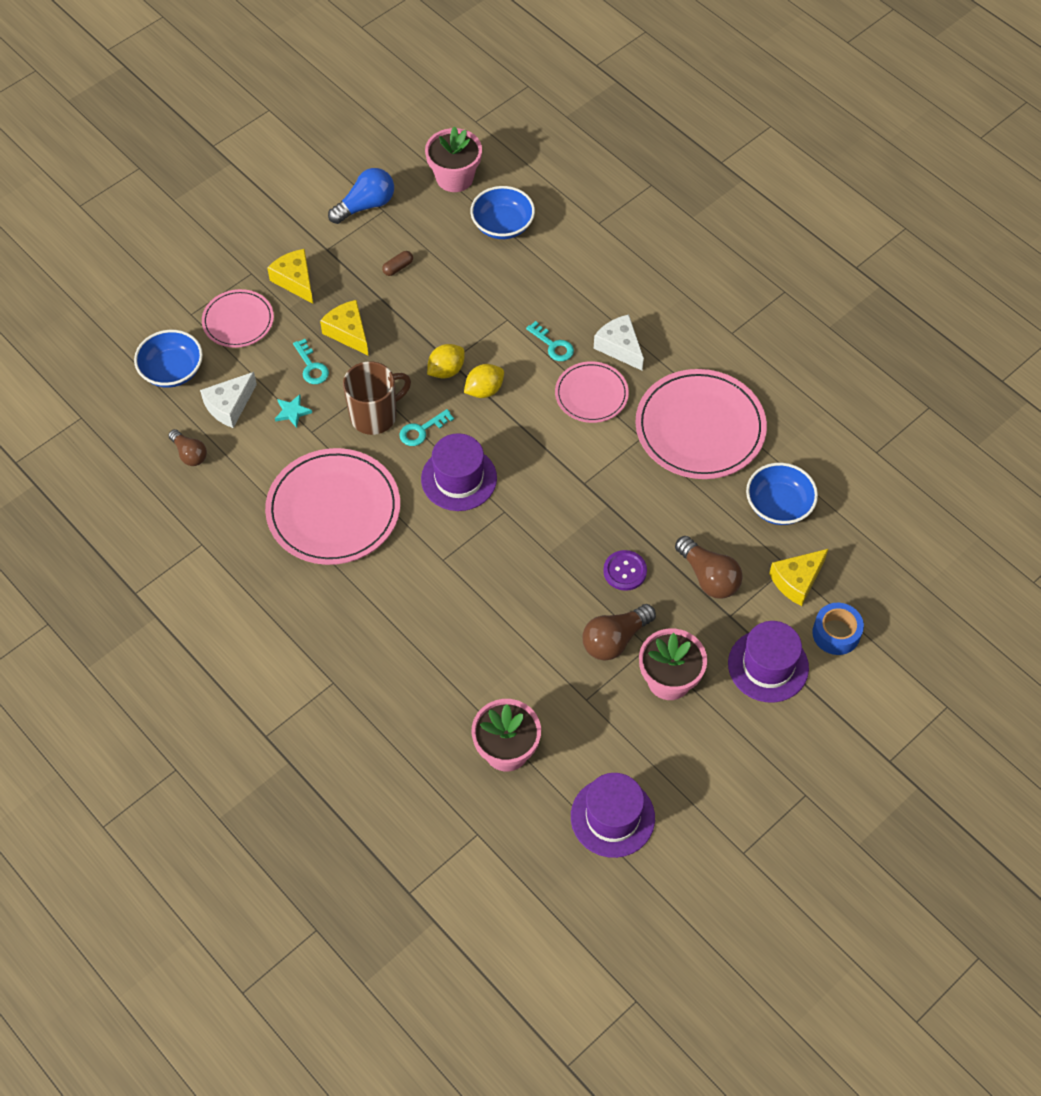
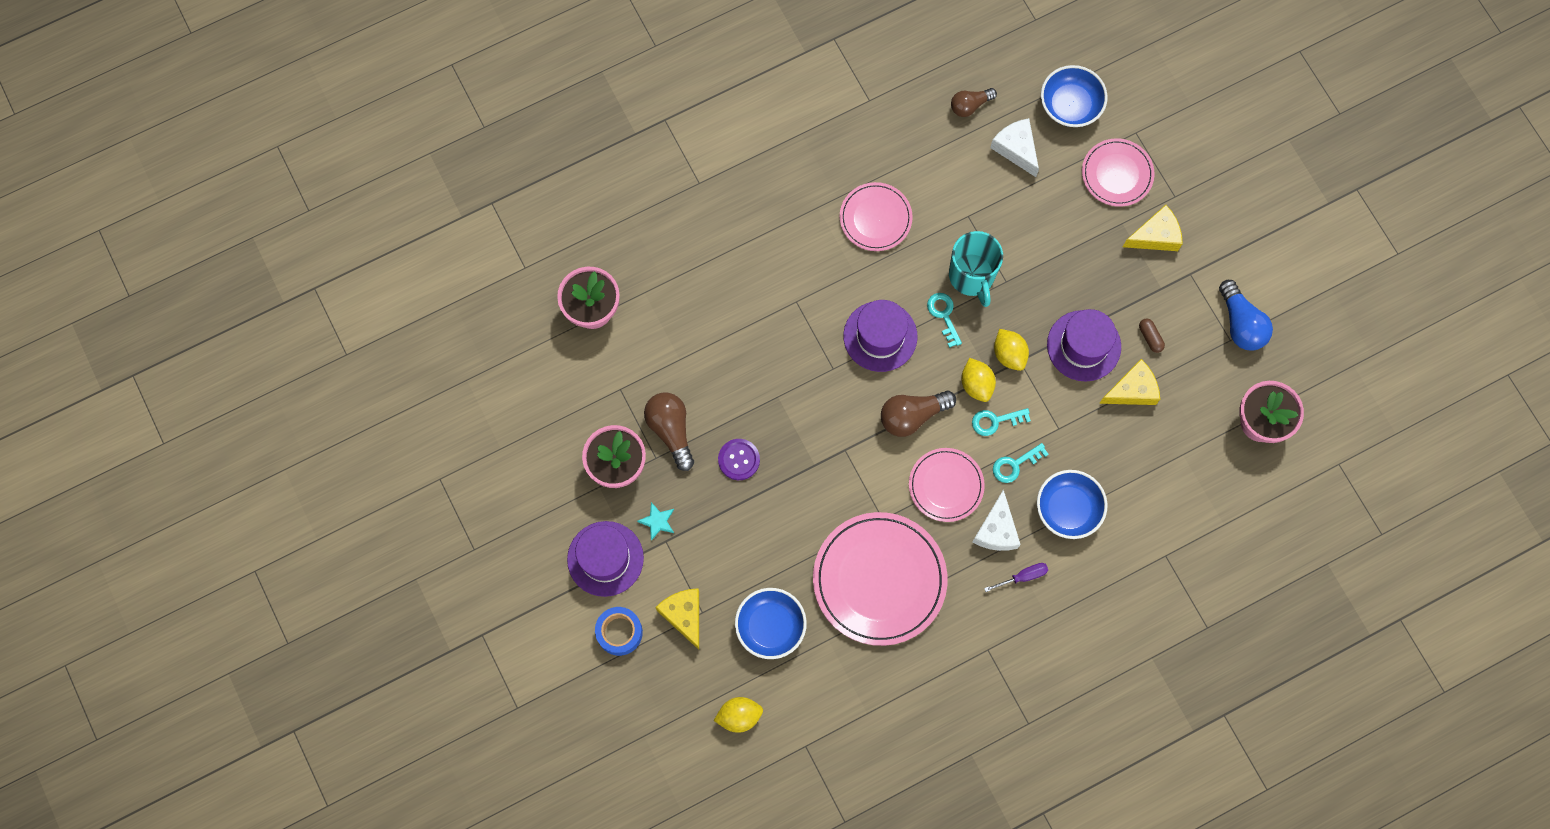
camera: 105 degrees right, 15 degrees up
pink plate [265,448,400,565] -> pink plate [840,182,913,251], size x0.57
turquoise star [275,394,312,428] -> turquoise star moved to [637,502,674,541]
turquoise key [293,339,329,384] -> turquoise key moved to [972,408,1031,436]
yellow cheese [320,300,369,356] -> yellow cheese moved to [1099,359,1160,405]
brown mug [343,361,411,435] -> turquoise mug [949,231,1003,307]
blue bowl [470,186,535,239] -> blue bowl moved to [1037,470,1108,539]
purple hat [571,773,655,858] -> purple hat moved to [1047,309,1121,381]
white cheese [594,314,644,370] -> white cheese turned 120 degrees clockwise [972,489,1021,551]
brown light bulb [675,536,743,599] -> brown light bulb moved to [881,391,956,437]
none -> yellow lemon [714,697,763,733]
none -> purple screwdriver [984,563,1048,592]

